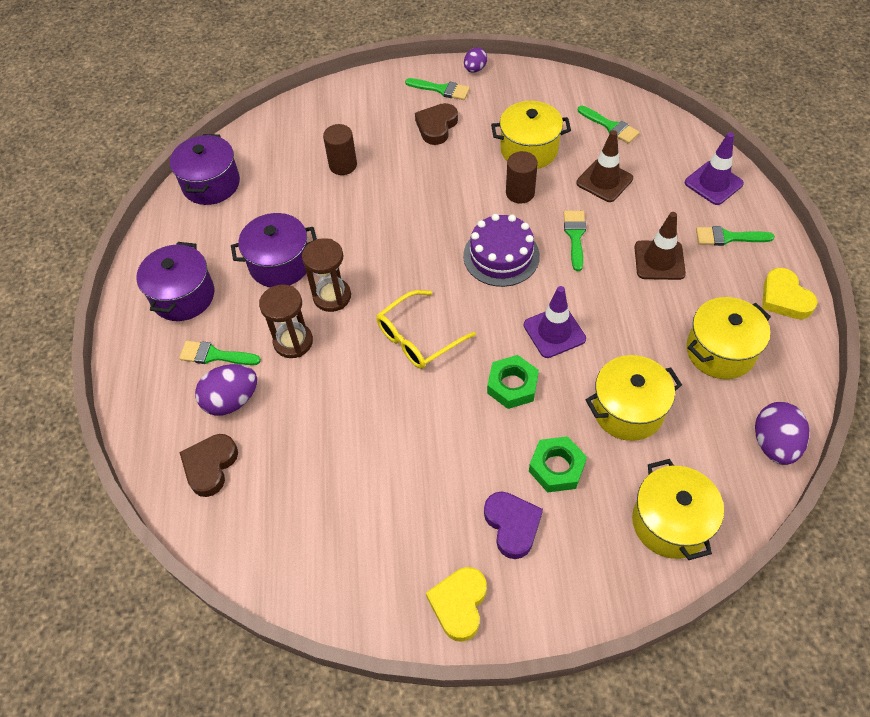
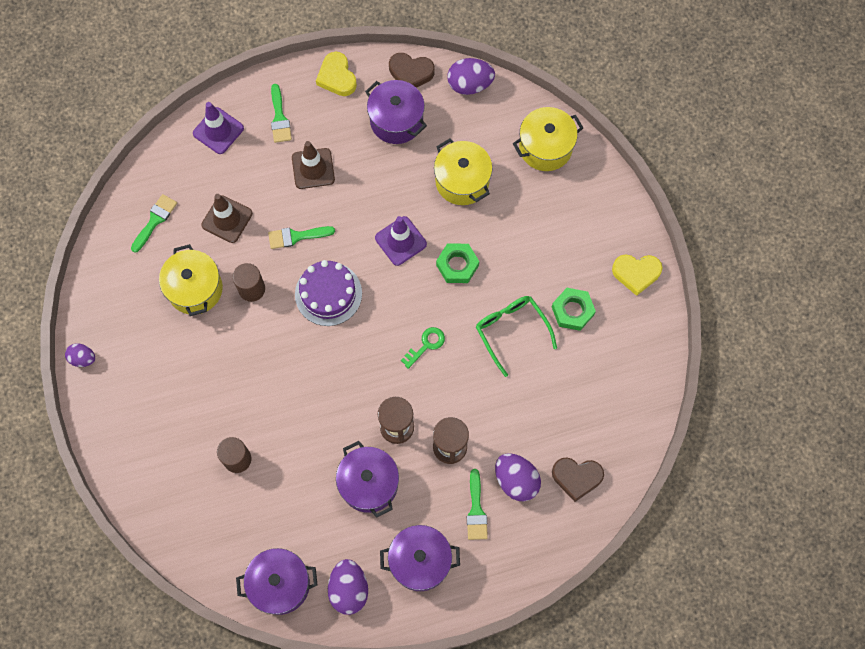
camera: 105 degrees left, 15 degrees up
yellow glasses [376,290,476,369] -> green key [401,327,445,369]
green brush [405,78,470,100] -> none
brown heart [415,103,458,145] -> brown heart moved to [389,53,435,88]
purple heart [484,492,543,559] -> none
green nut [529,436,587,493] -> green nut moved to [552,288,596,331]
yellow pot [686,297,771,379] -> purple pot [365,80,427,144]
yellow heart [762,268,818,319] -> yellow heart turned 105 degrees clockwise [316,52,357,96]
none -> purple egg [328,559,368,615]
none -> green glasses [476,296,557,377]

